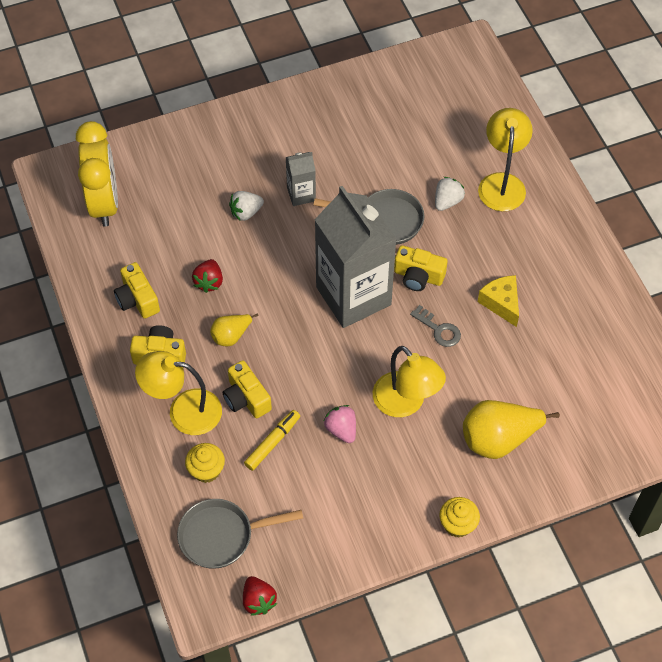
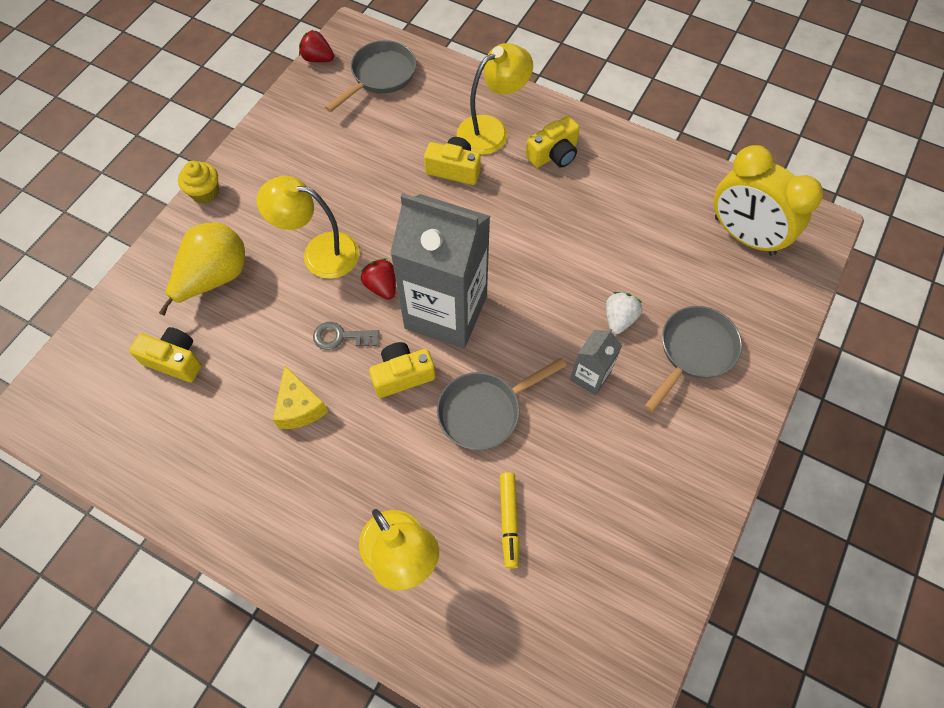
camera: 140 degrees right, 5 degrees up
yellow camera [114,262,160,319] -> yellow camera moved to [129,327,202,382]
yellow cupcake [185,443,225,483] -> none
red strawberry [192,259,223,293] -> red strawberry moved to [361,258,396,300]
yellow pear [210,313,258,346] -> none
yellow marker [244,410,300,471] -> yellow marker moved to [500,472,519,569]
pink strawberry [324,405,356,443] -> none
white strawberry [435,177,465,211] -> none
yellow cheese [478,275,519,327] -> yellow cheese turned 45 degrees clockwise [273,365,328,429]
none -> grey pan [645,306,742,412]

